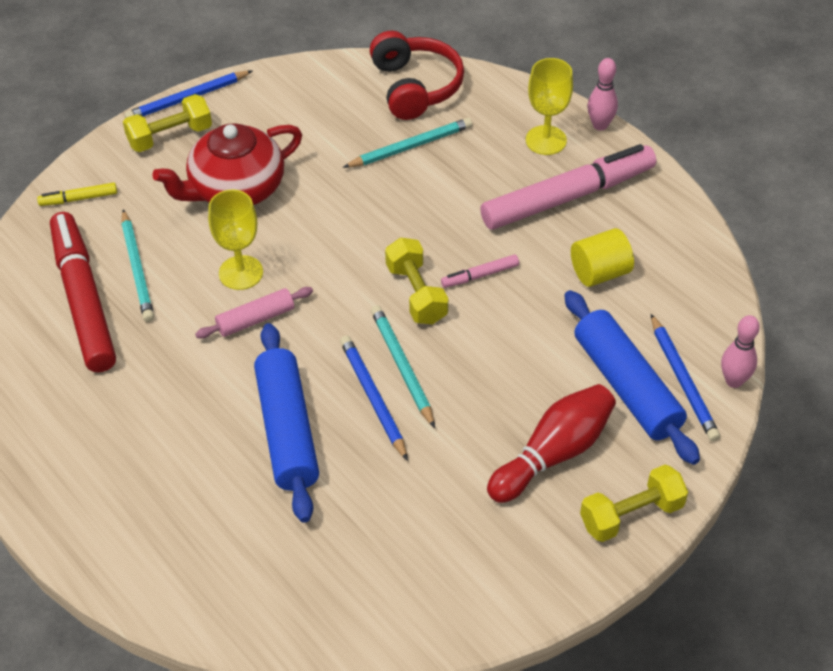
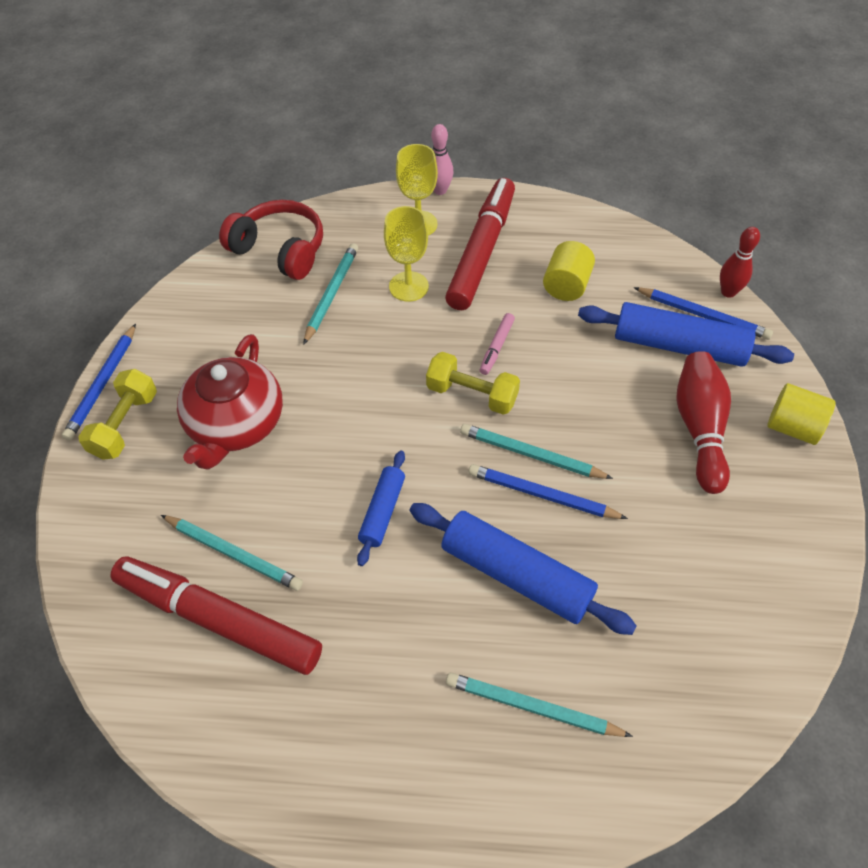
camera: 45 degrees left, 5 degrees up
yellow marker [37,183,117,206] -> none
pink rolling pin [195,287,313,339] -> blue rolling pin [357,451,405,566]
yellow goblet [208,190,263,290] -> yellow goblet moved to [384,206,429,302]
pink marker [480,144,656,230] -> red marker [445,178,515,310]
yellow dumbbell [580,465,688,542] -> yellow cylinder [767,383,836,445]
pink bowling pin [721,315,760,388] -> red bowling pin [720,227,760,298]
none -> turquoise pencil [446,672,633,737]

